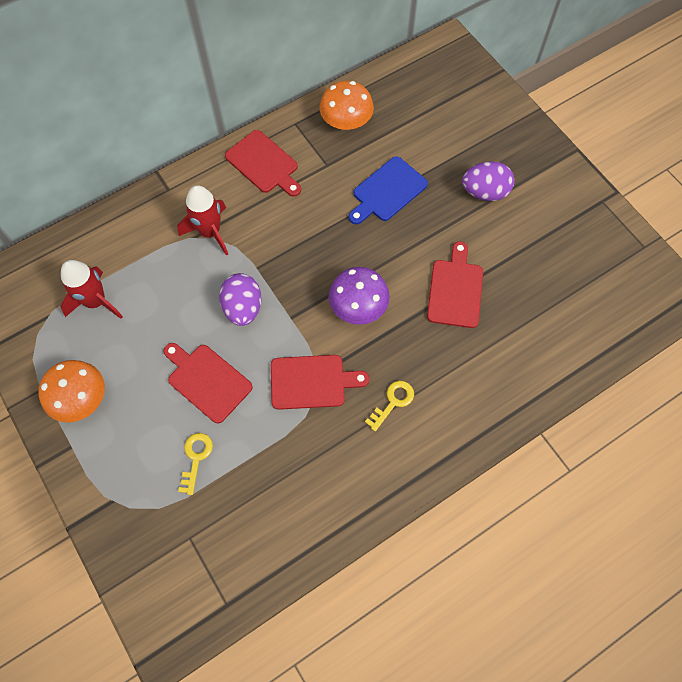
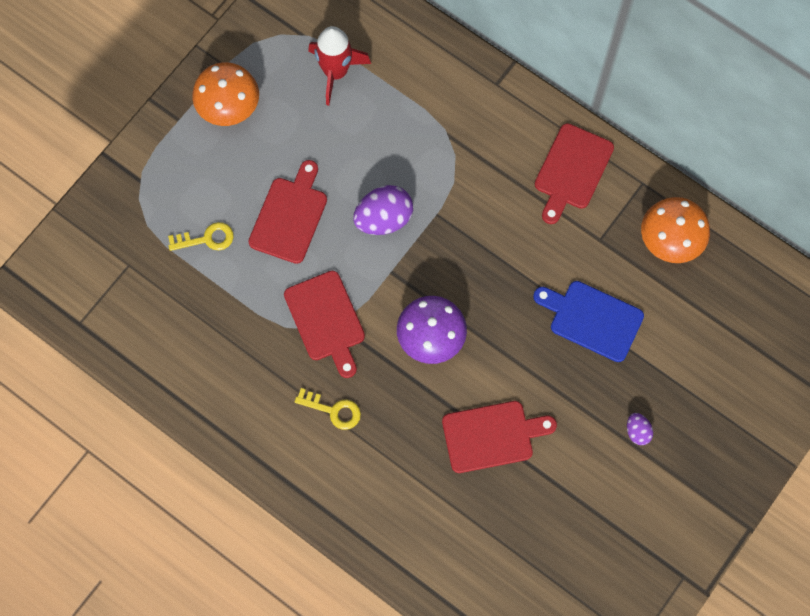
camera: 70 degrees right, 5 degrees up
red rocket [177,185,228,256] -> none
purple egg [462,161,515,201] -> purple egg [627,413,653,445], size x0.51

